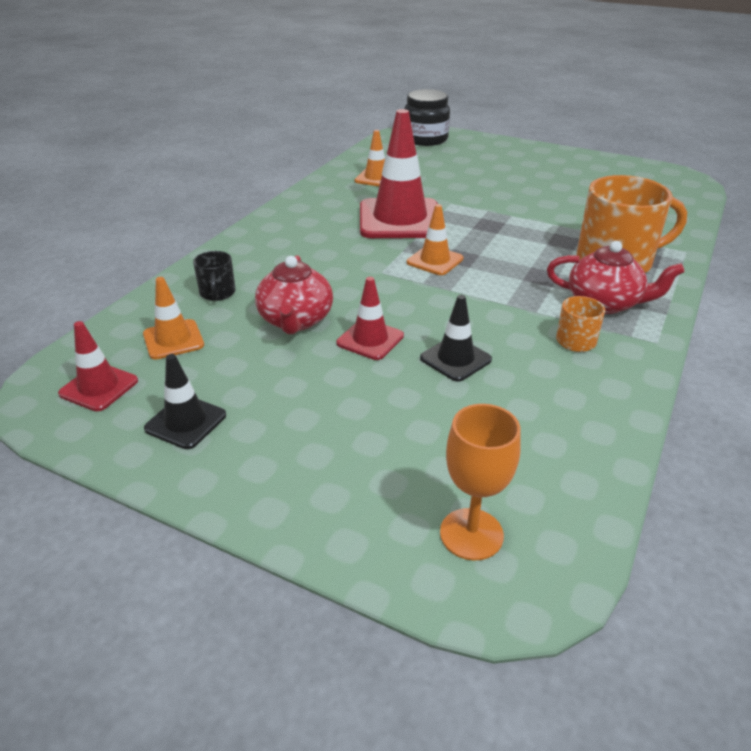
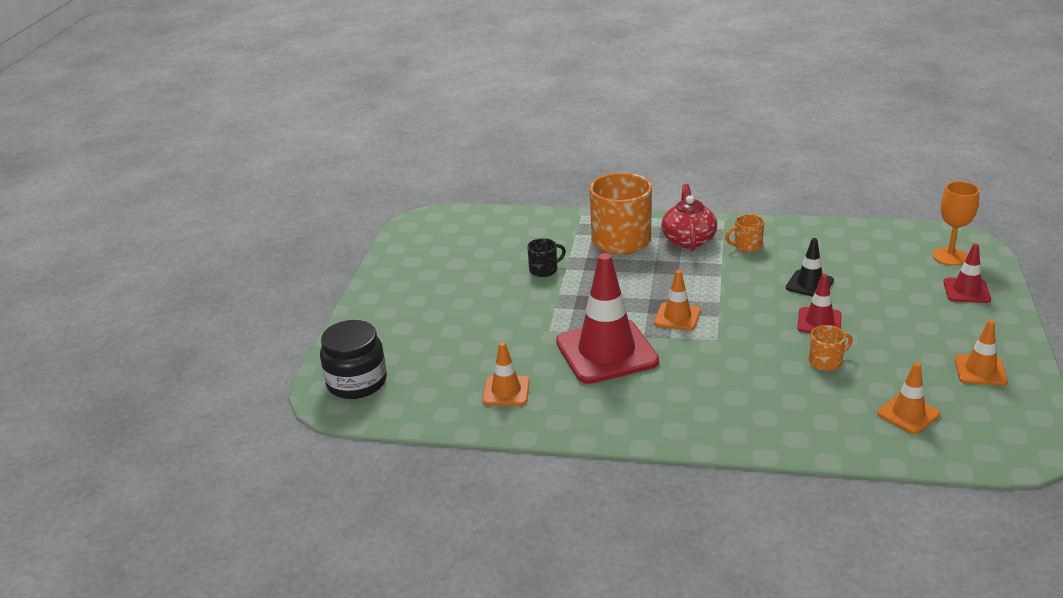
camera: 105 degrees left, 5 degrees down
red traffic cone [58,321,138,411] -> red traffic cone moved to [943,243,991,303]
black traffic cone [144,354,226,449] -> orange traffic cone [955,320,1008,386]
black mug [193,251,236,301] -> black mug moved to [527,238,566,277]
red teapot [255,256,333,334] -> orange mug [809,325,853,371]

